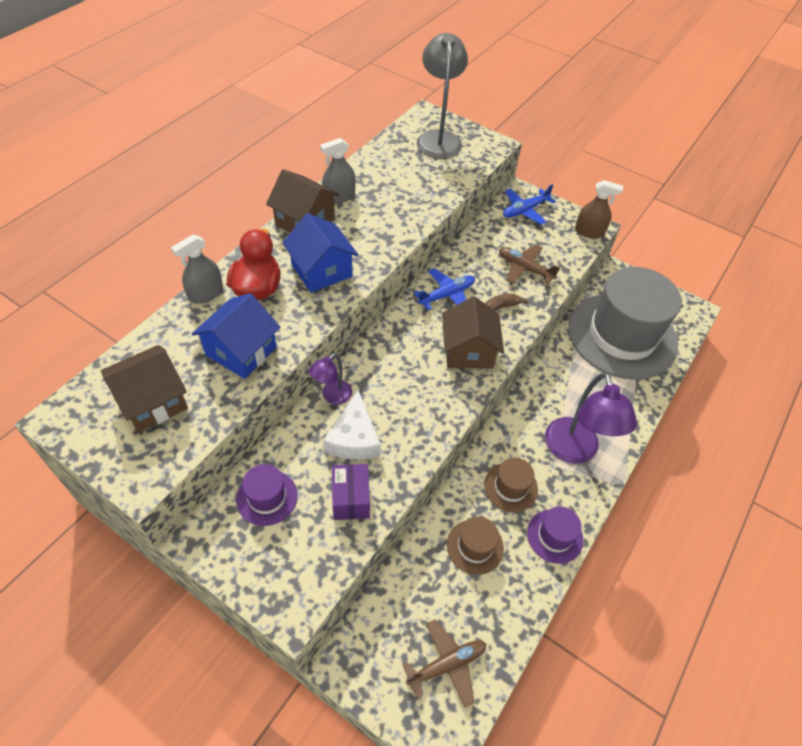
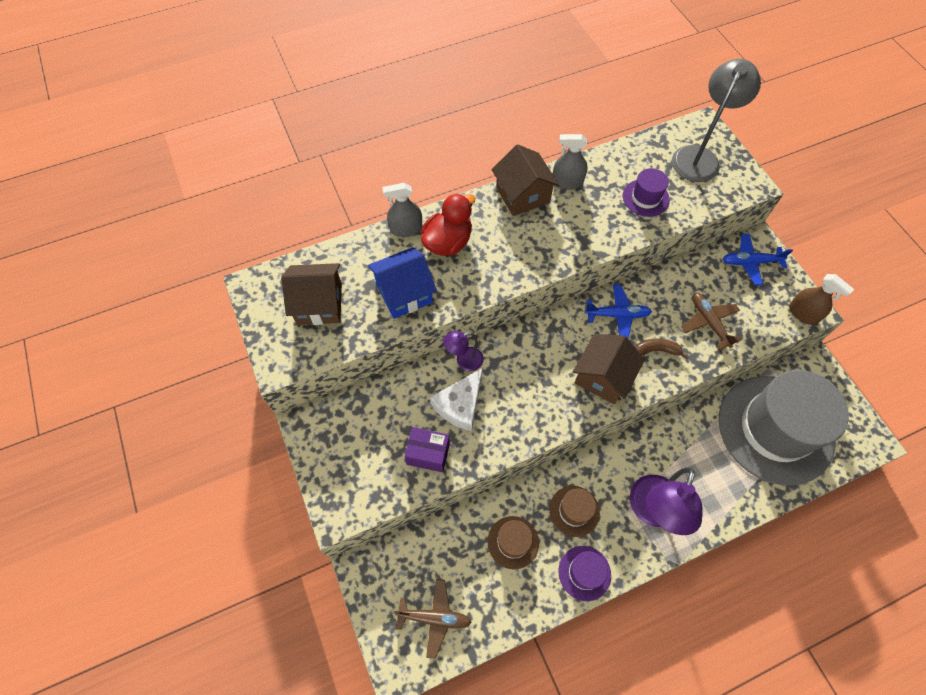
camera: 35 degrees right, 10 degrees up
purple hat [236,464,298,526] -> purple hat moved to [623,168,670,217]
blue house [282,213,359,293] -> none
purple box [332,464,370,520] -> purple box turned 75 degrees clockwise [404,427,450,472]

